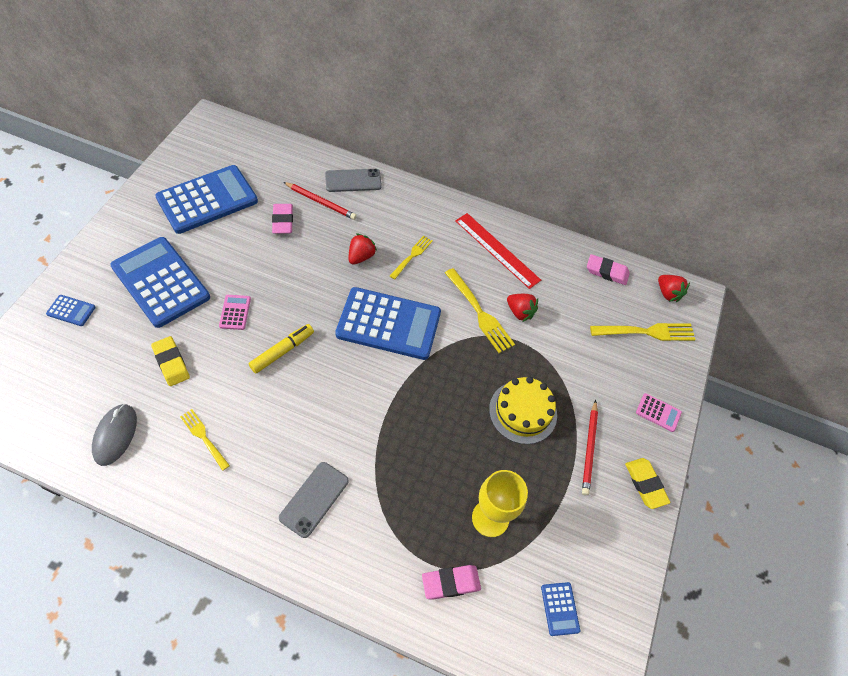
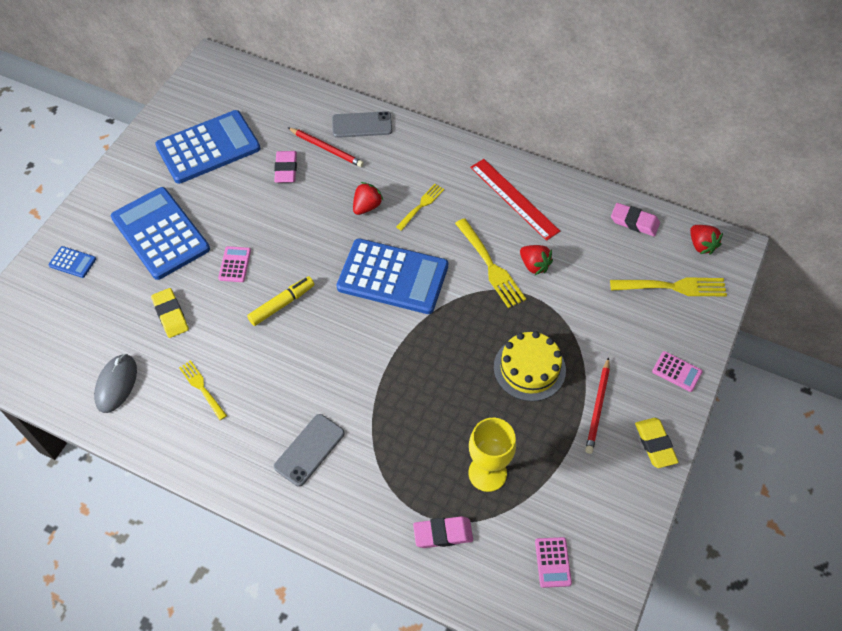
camera: 10 degrees right, 0 degrees up
blue calculator [541,582,580,636] -> pink calculator [535,537,572,588]

